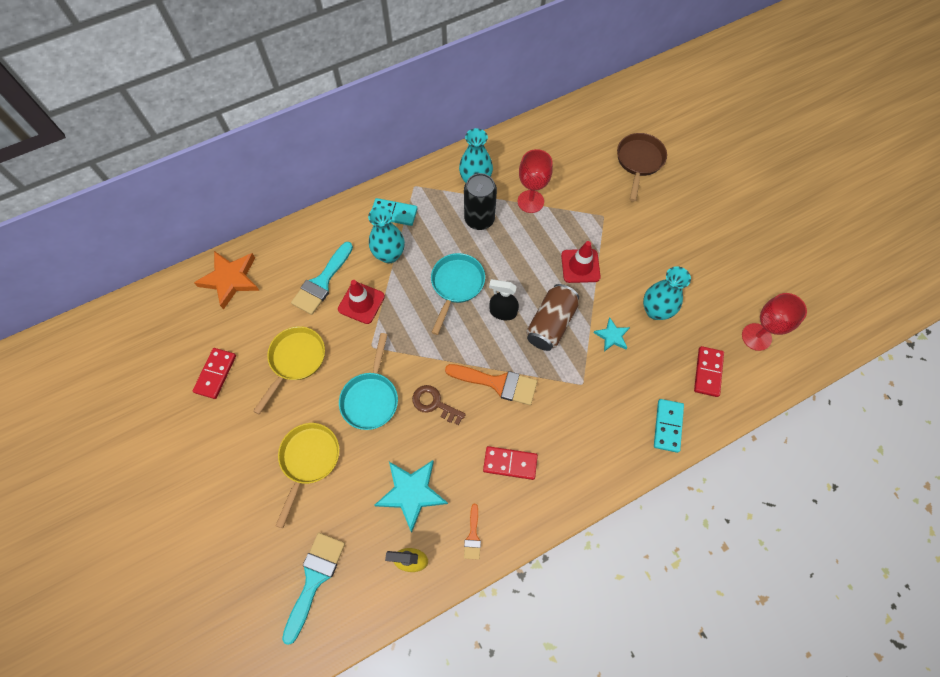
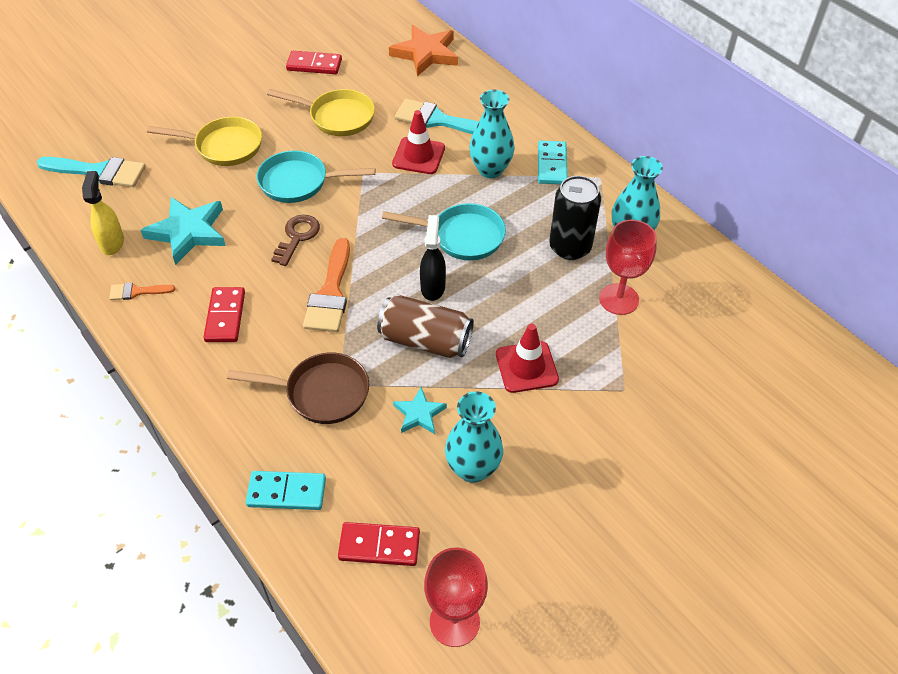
camera: 80 degrees right, 15 degrees down
brown pan [617,133,667,202] -> brown pan moved to [227,353,369,424]

